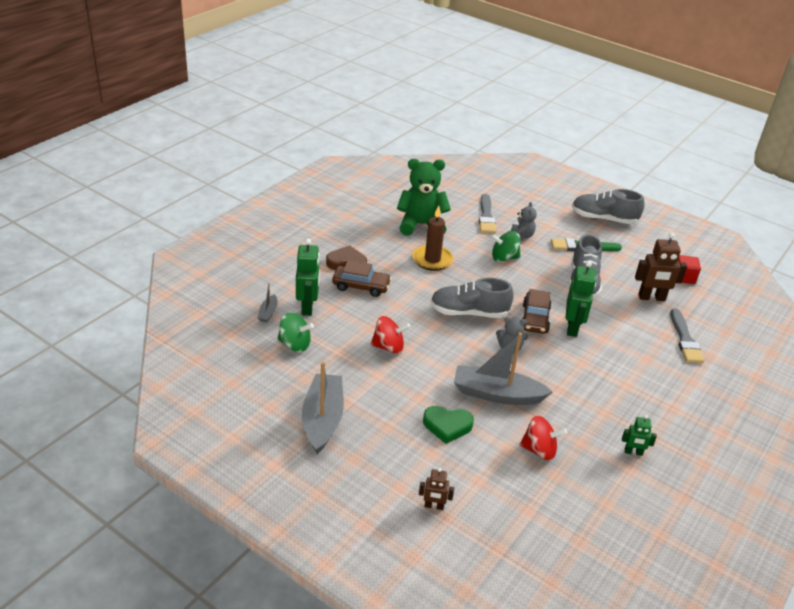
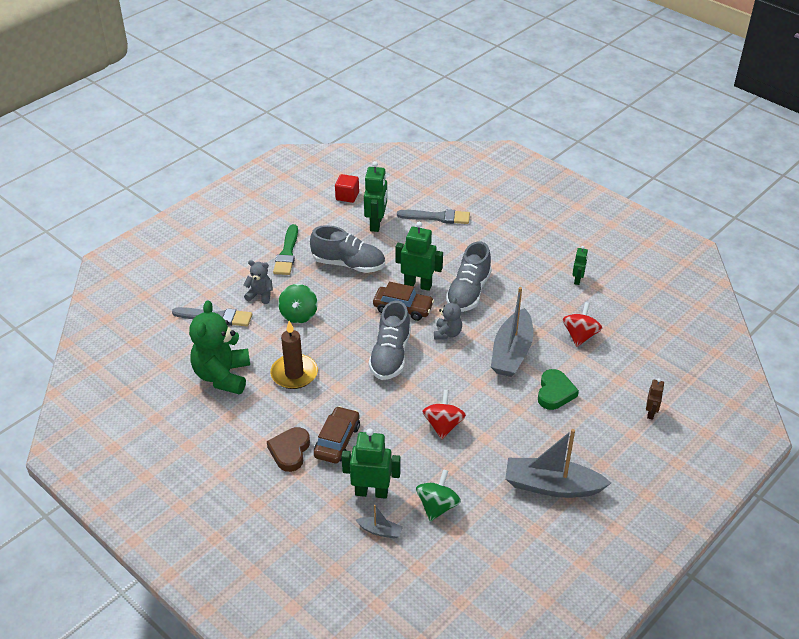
camera: 80 degrees left, 5 degrees up
grey shoe [572,189,645,224] -> grey shoe moved to [446,241,492,312]
brown robot [635,233,687,301] -> green robot [364,161,387,232]

